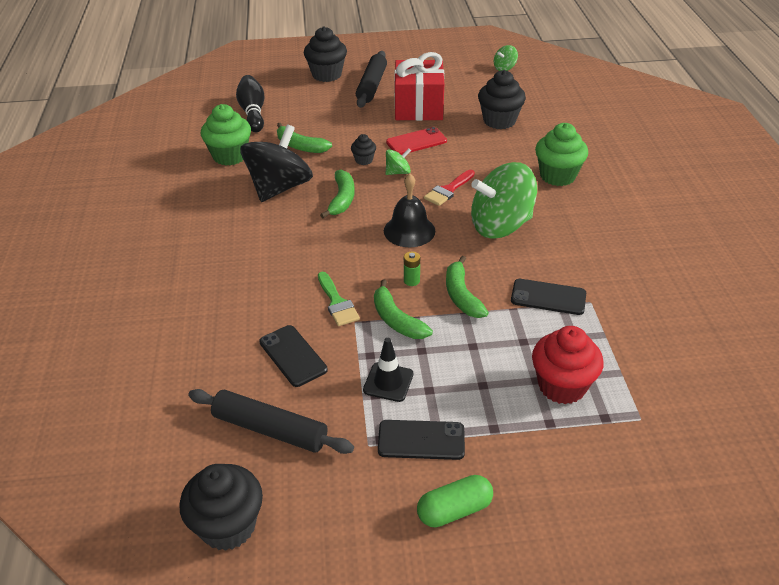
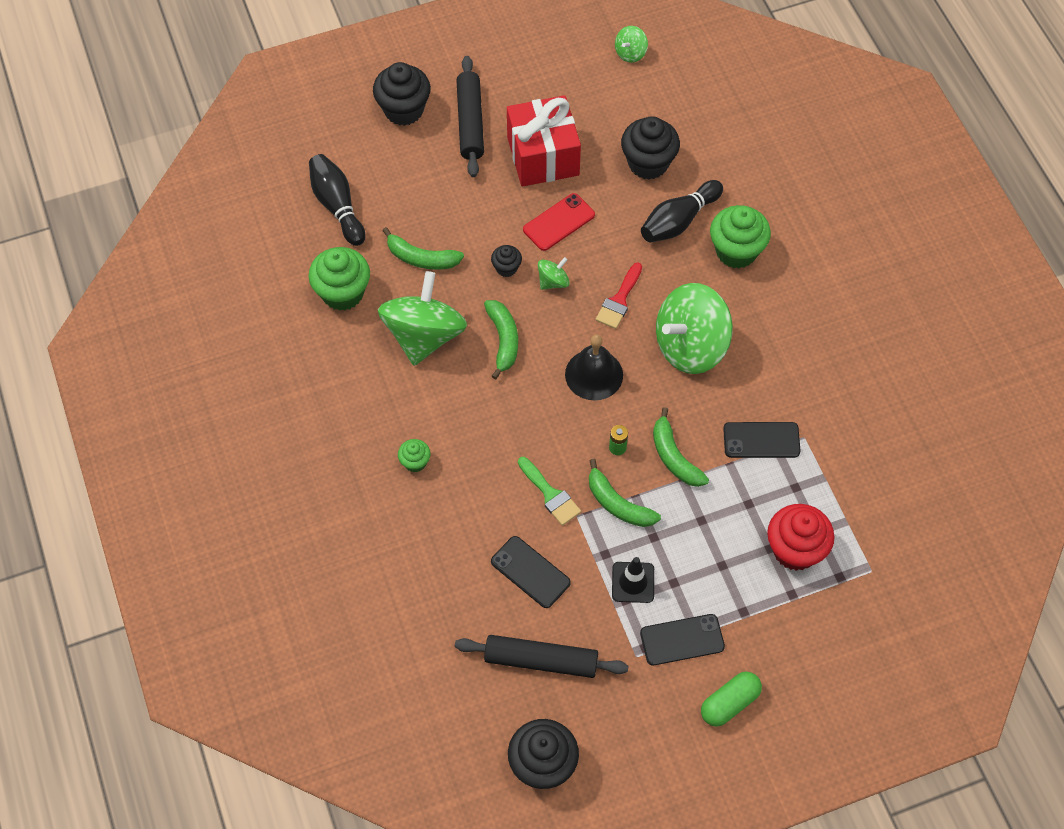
camera: 15 degrees left, 20 degrees up
black spinning top [240,124,313,202] -> green spinning top [378,271,467,366]
none -> green cupcake [398,439,431,472]
none -> black bowling pin [641,180,723,243]

